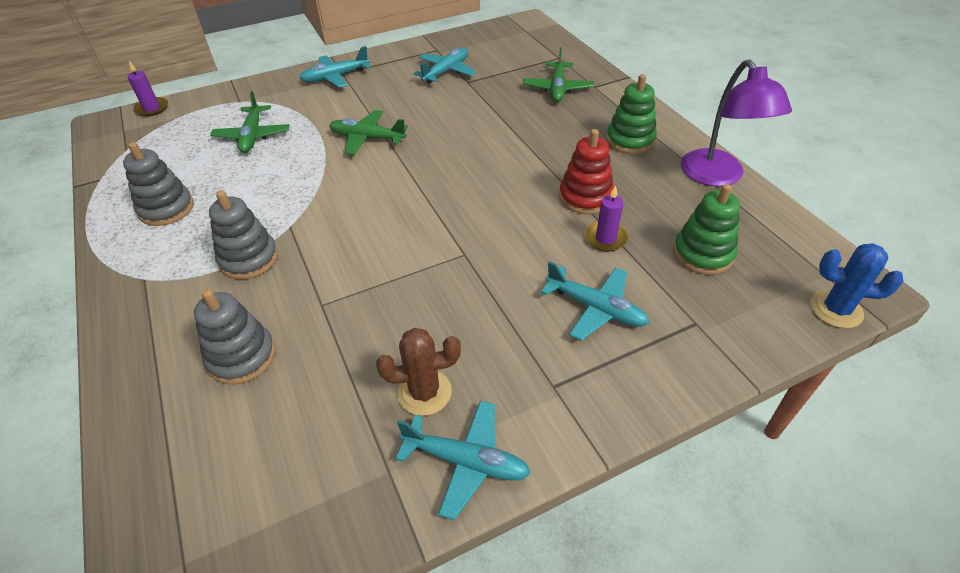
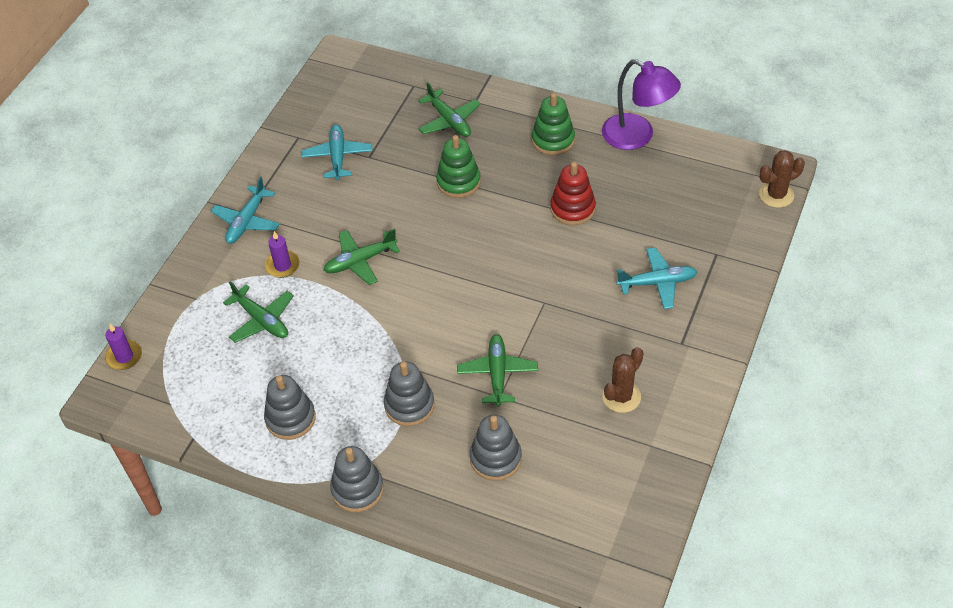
camera: 40 degrees left, 5 degrees up
turquoise plane [396,400,531,520] -> none
purple candle [585,185,629,251] -> purple candle moved to [265,231,300,278]
green stacking toy [673,184,740,275] -> green stacking toy moved to [436,135,481,198]
blue cactus [810,243,904,328] -> brown cactus [759,150,805,208]
none -> grey stacking toy [330,446,384,512]
none -> green plane [457,334,538,407]

